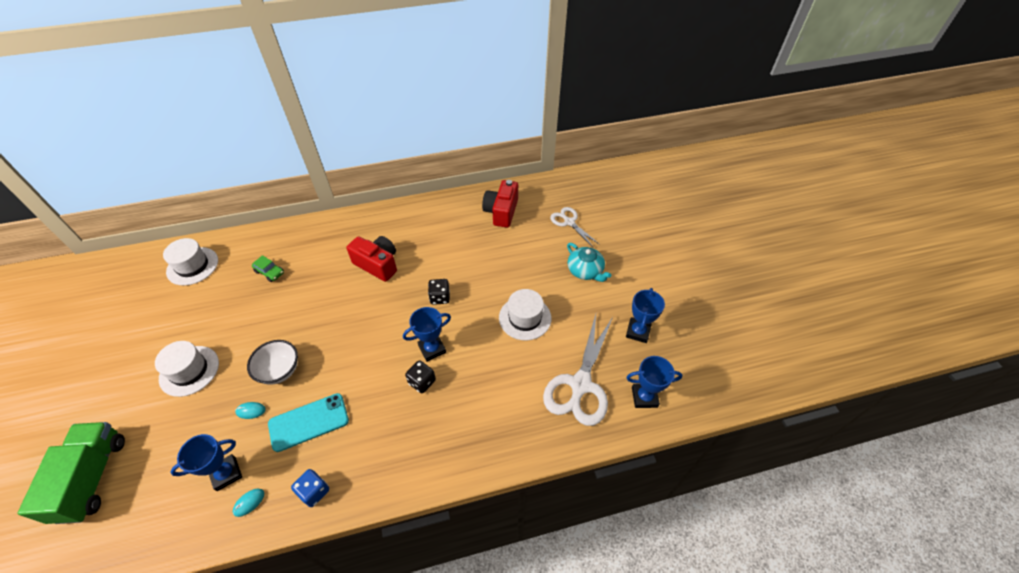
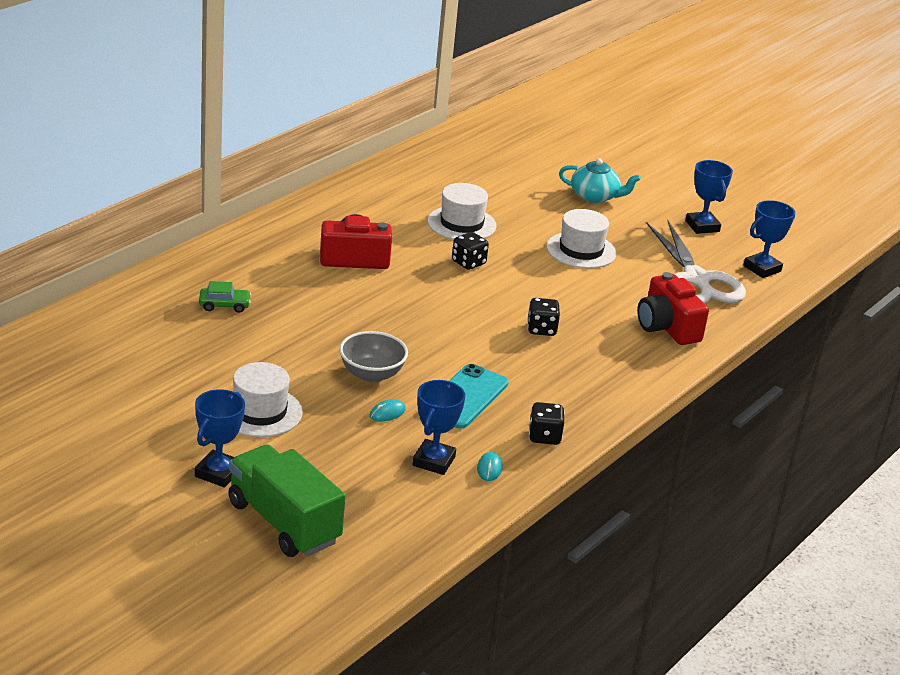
camera: 40 degrees left, 20 degrees down
white hat [163,238,218,286] -> white hat moved to [427,183,496,240]
white bowl [247,340,298,385] -> grey bowl [339,331,408,383]
blue dice [291,469,329,507] -> black dice [529,402,565,445]
blue trophy [403,307,451,362] -> blue trophy moved to [195,389,245,488]
red camera [482,180,518,228] -> red camera moved to [637,272,709,345]
white scissors [550,207,599,247] -> none

